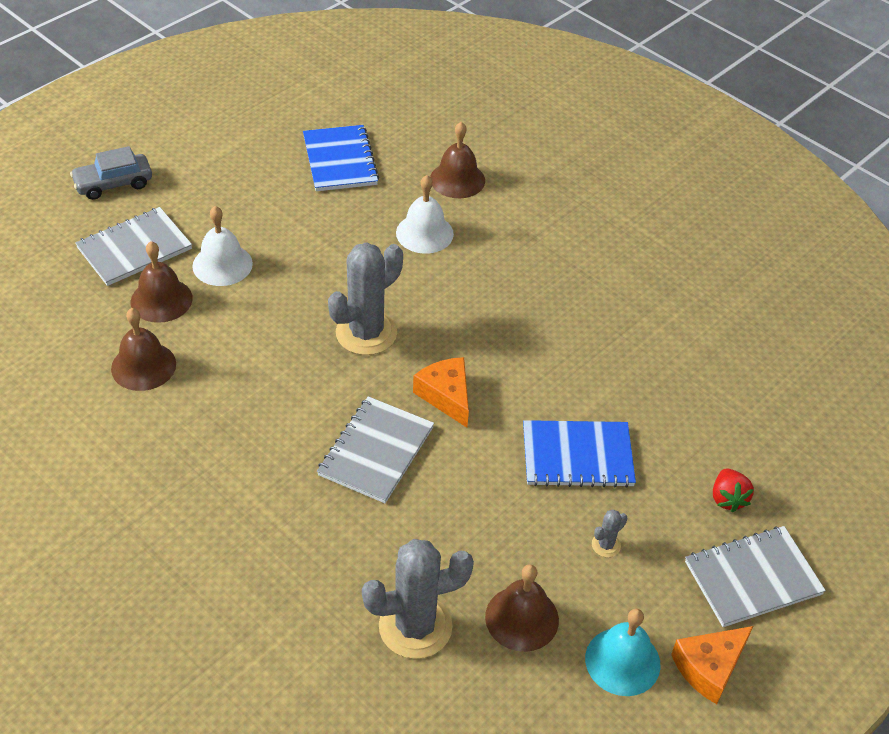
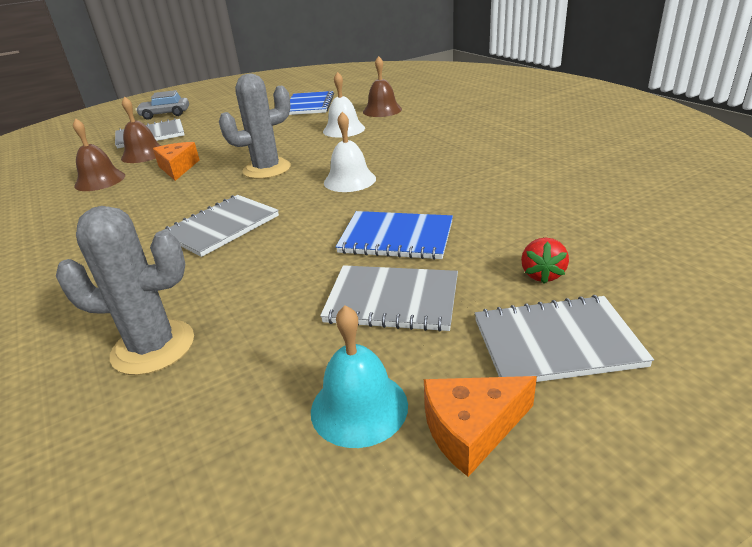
camera: 20 degrees right, 15 degrees down
white bell [192,206,253,286] -> white bell moved to [324,112,376,192]
orange cheese [413,357,469,428] -> orange cheese moved to [153,142,200,181]
brown bell [485,564,559,652] -> none
grey cactus [592,509,627,557] -> grey notebook [320,265,458,332]

